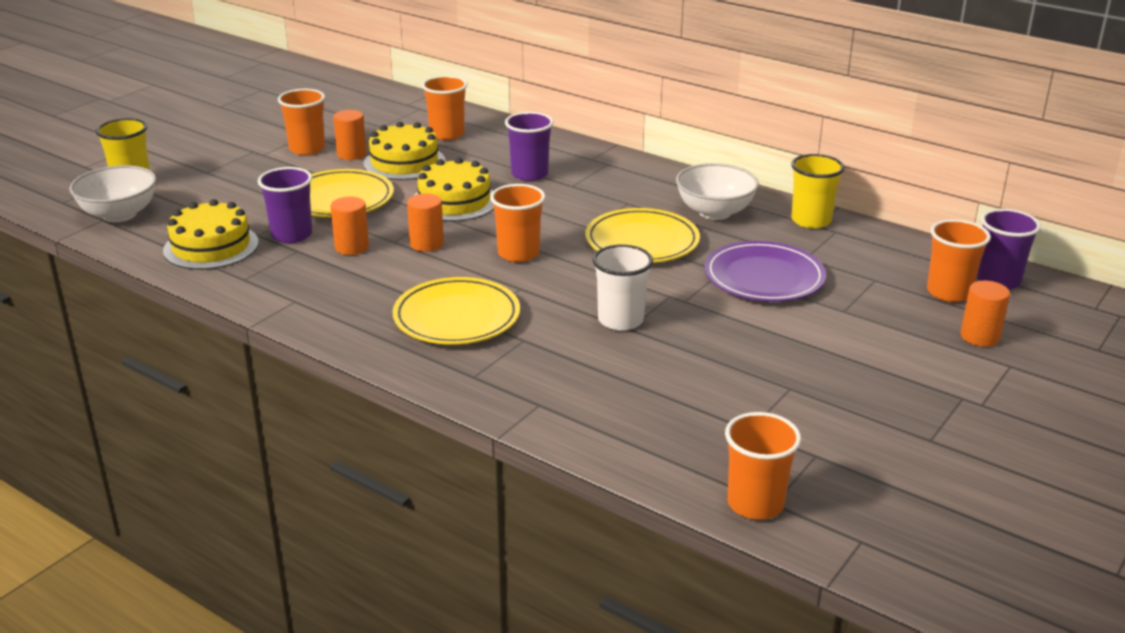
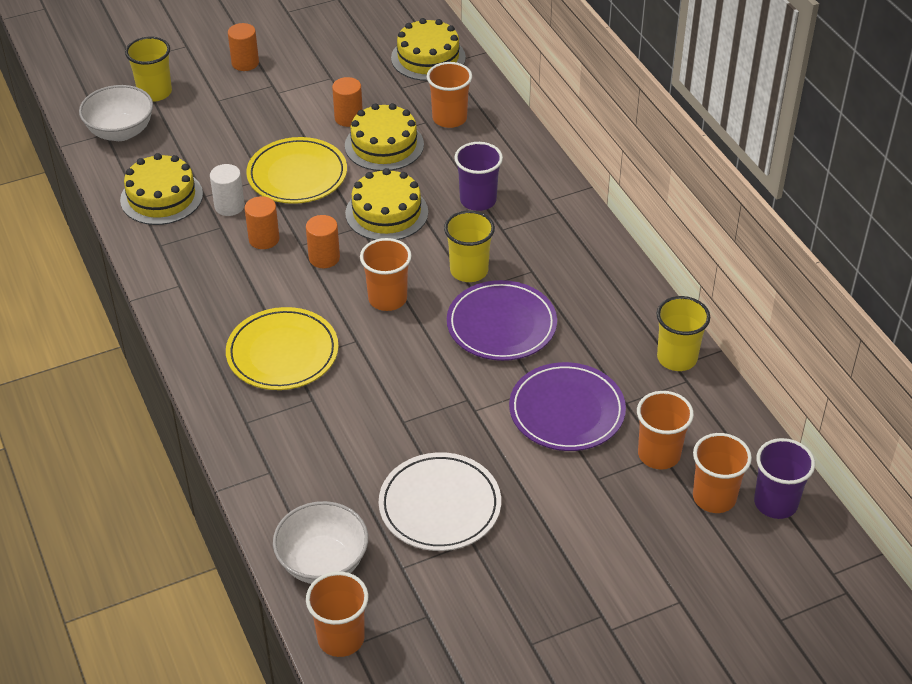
camera: 30 degrees right, 15 degrees up
purple cup [258,167,312,243] -> white cylinder [210,164,245,216]
orange cup [278,89,325,155] -> orange cup moved to [637,391,694,470]
yellow plate [585,208,700,263] -> purple plate [447,280,557,361]
white cup [593,244,653,331] -> none
white bowl [676,163,759,220] -> white bowl moved to [273,501,368,584]
orange cylinder [961,281,1010,347] -> orange cylinder moved to [228,23,259,71]
none -> white plate [379,452,501,551]
none -> yellow cake [391,18,466,81]
none -> yellow cup [444,210,495,282]

